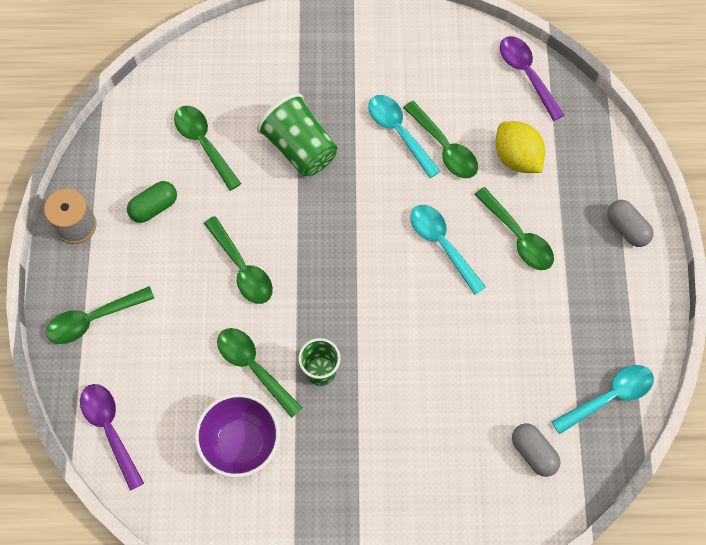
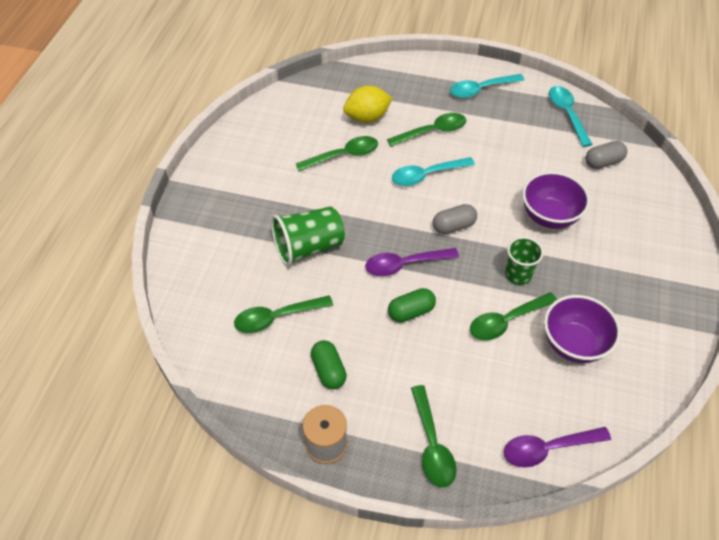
camera: 75 degrees left, 15 degrees down
green spoon [204,216,273,304] -> green capsule [388,288,436,322]
turquoise spoon [369,95,440,178] -> turquoise spoon moved to [450,74,525,98]
purple spoon [500,36,564,121] -> purple spoon moved to [365,248,459,276]
grey capsule [607,200,654,247] -> grey capsule moved to [433,204,477,234]
none -> purple bowl [522,172,590,229]

